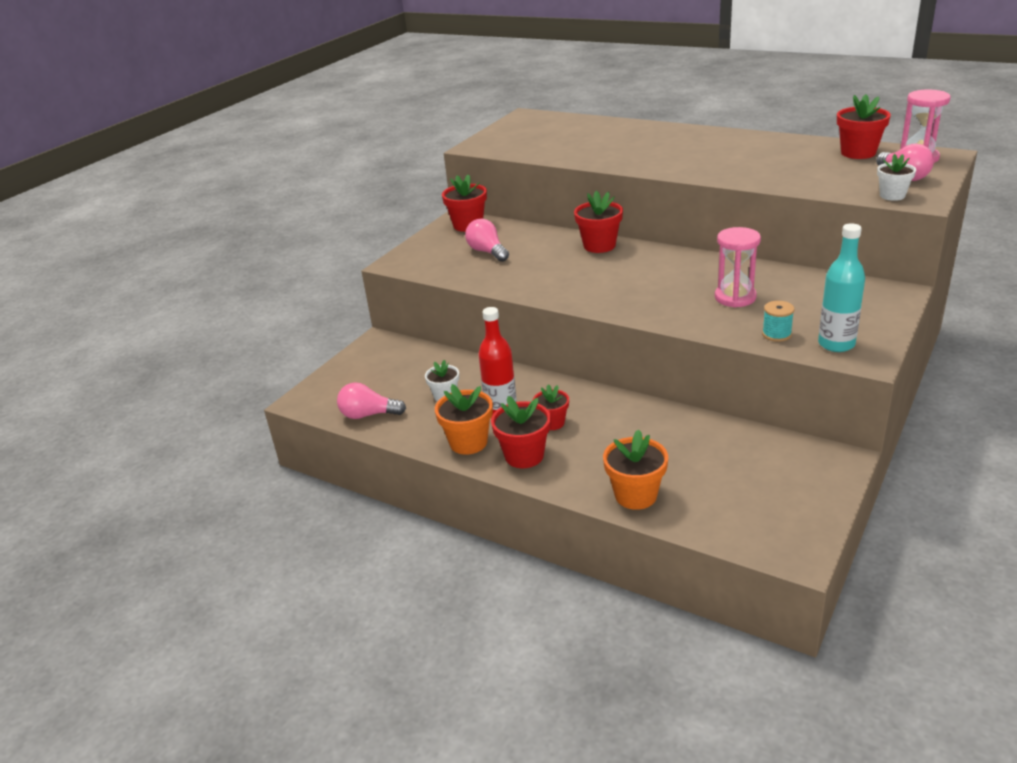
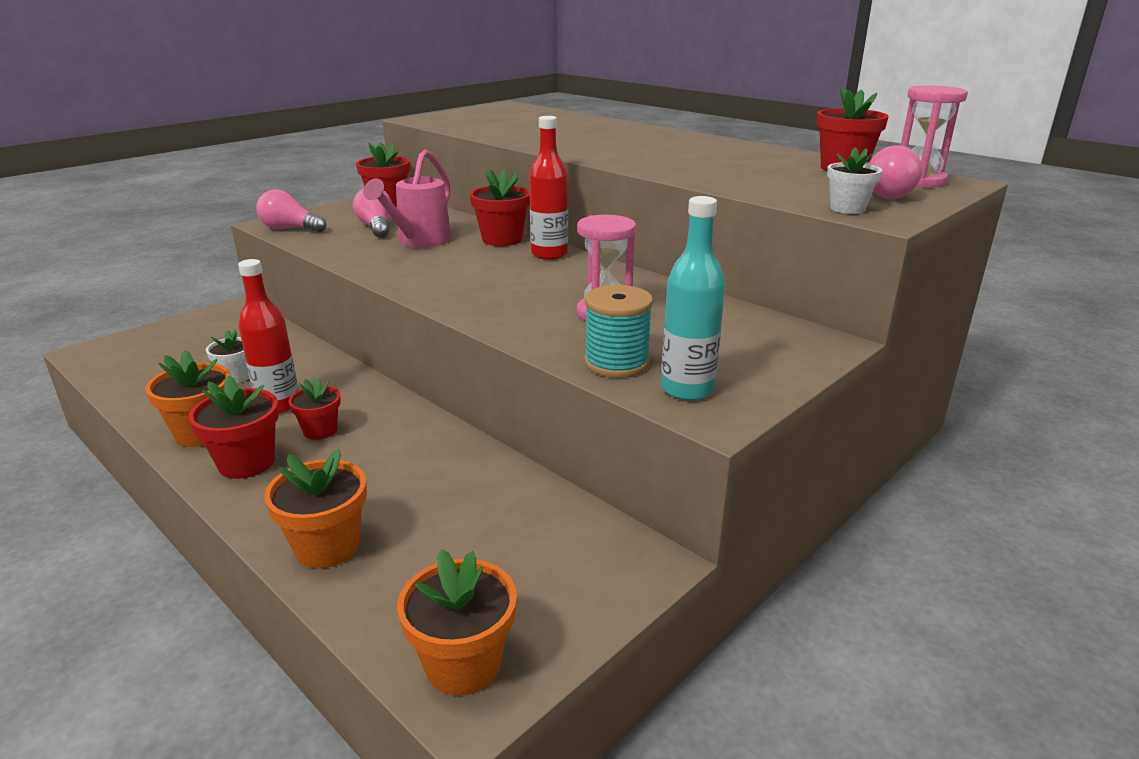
camera: 10 degrees right, 5 degrees down
pink light bulb [337,382,406,419] -> pink light bulb moved to [256,190,327,232]
turquoise spool [762,301,794,342] -> turquoise spool [584,285,653,378], size x1.57
none -> pink watering can [363,149,451,248]
none -> orange flower pot [397,549,517,696]
none -> red bottle [529,116,568,260]

